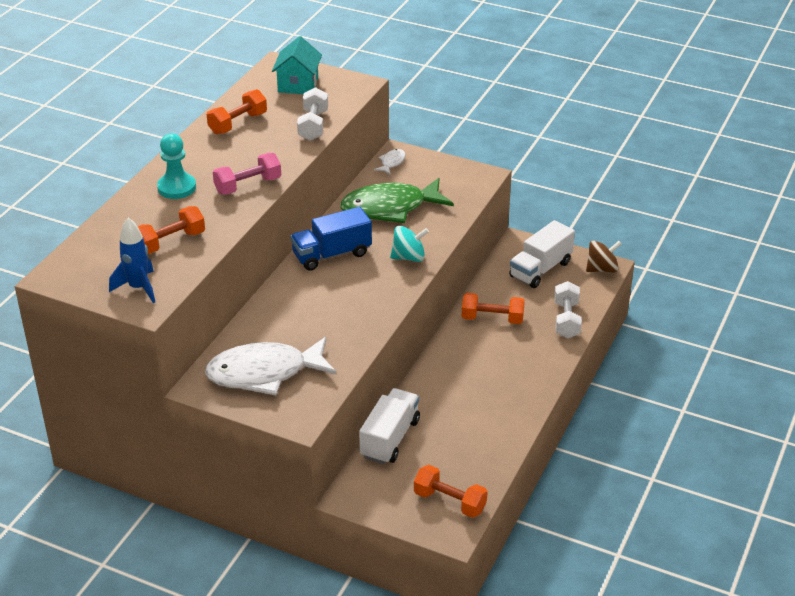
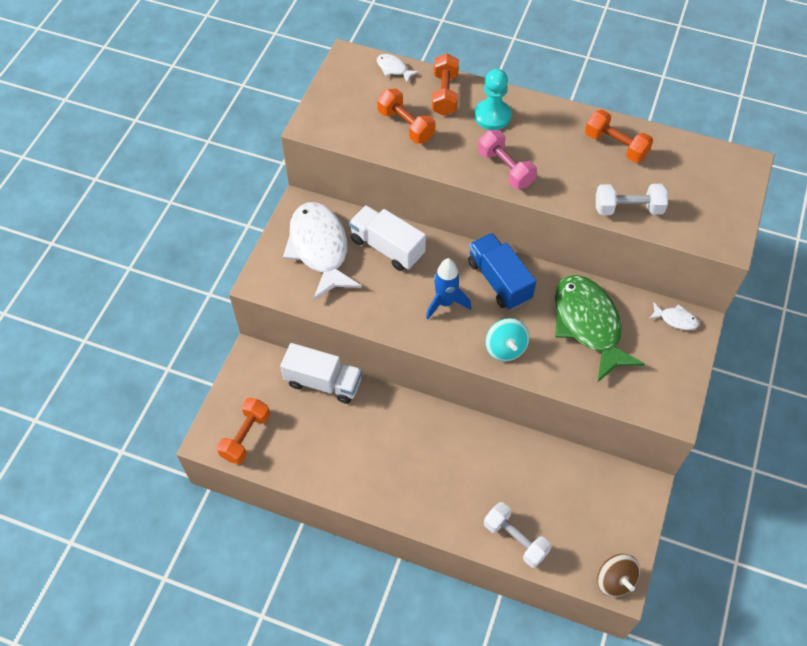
camera: 85 degrees right, 20 degrees up
blue rocket [109,218,155,303] -> blue rocket moved to [426,258,471,320]
turquoise house [272,36,322,94] -> none
orange dumbbell [462,293,525,324] -> orange dumbbell moved to [432,53,459,116]
white truck [509,220,575,288] -> white truck moved to [349,205,426,271]
white dumbbell [554,281,582,338] -> white dumbbell turned 45 degrees clockwise [484,502,551,568]
none -> white fish [377,54,419,82]

